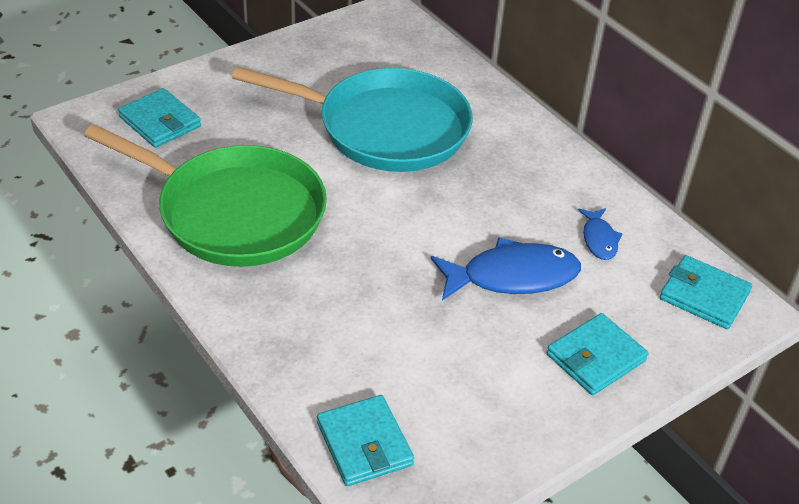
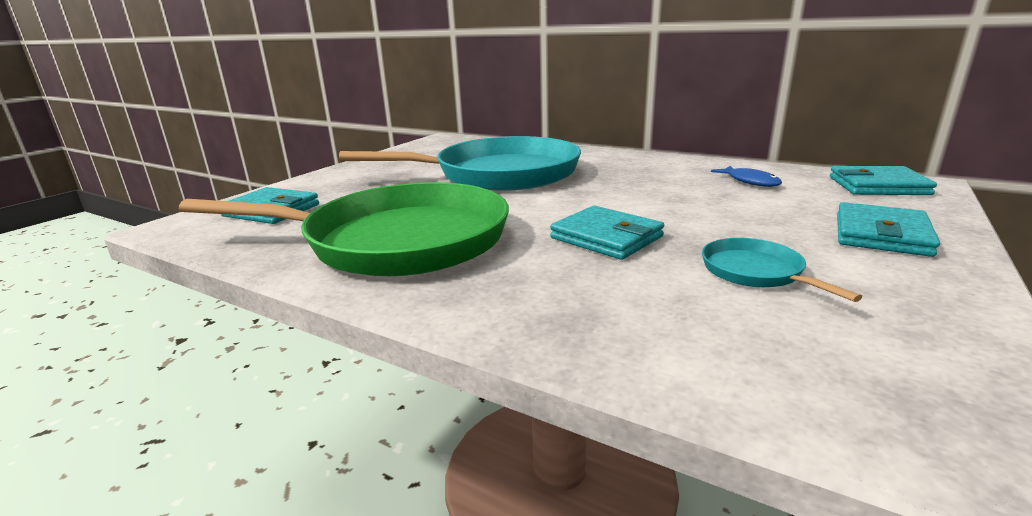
camera: 20 degrees left, 20 degrees down
turquoise wallet [317,395,414,486] -> turquoise wallet moved to [550,206,664,260]
blue fish [431,237,581,301] -> none
none -> turquoise pan [702,238,862,302]

